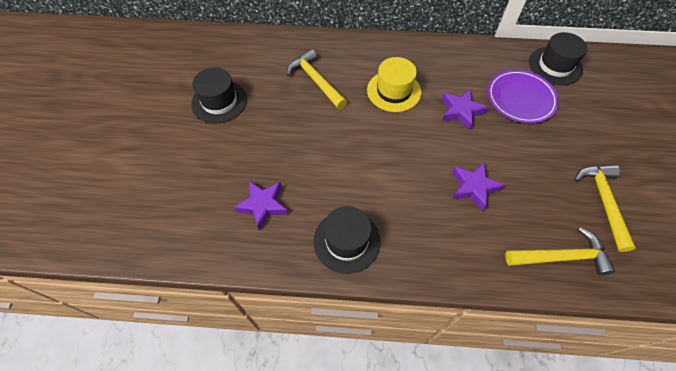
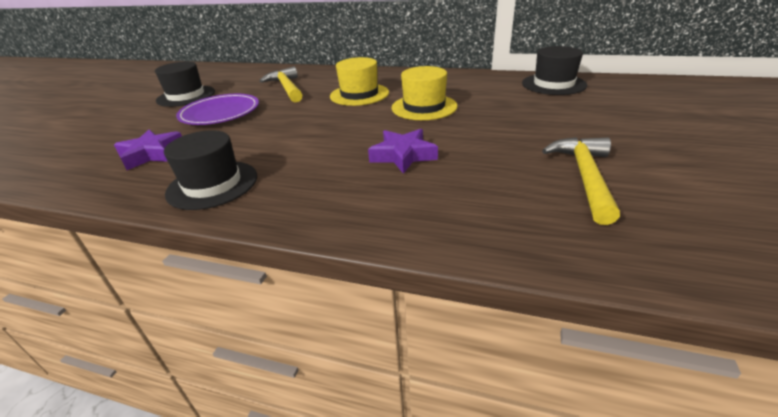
camera: 15 degrees right, 25 degrees down
purple star [441,89,488,131] -> yellow hat [392,66,458,120]
purple plate [488,70,559,123] -> purple plate moved to [176,94,259,125]
yellow hammer [505,227,615,275] -> none

